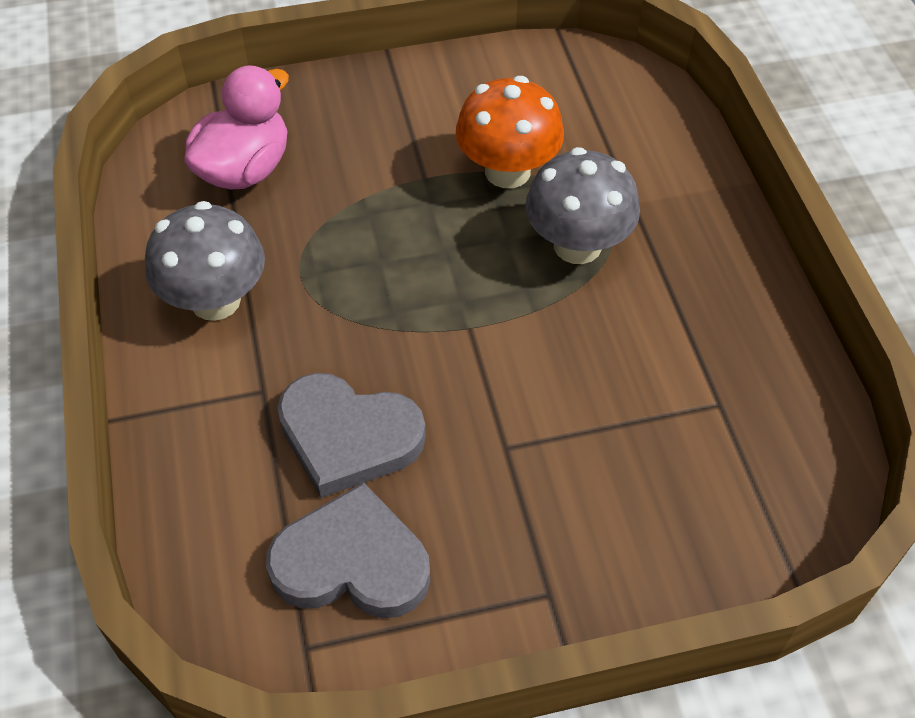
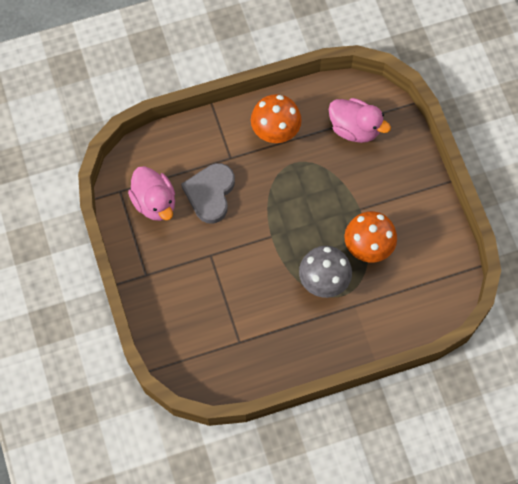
camera: 85 degrees right, 15 degrees up
grey mushroom [145,201,265,321] -> orange mushroom [251,94,302,143]
grey heart [266,482,430,618] -> pink duck [128,166,175,221]

